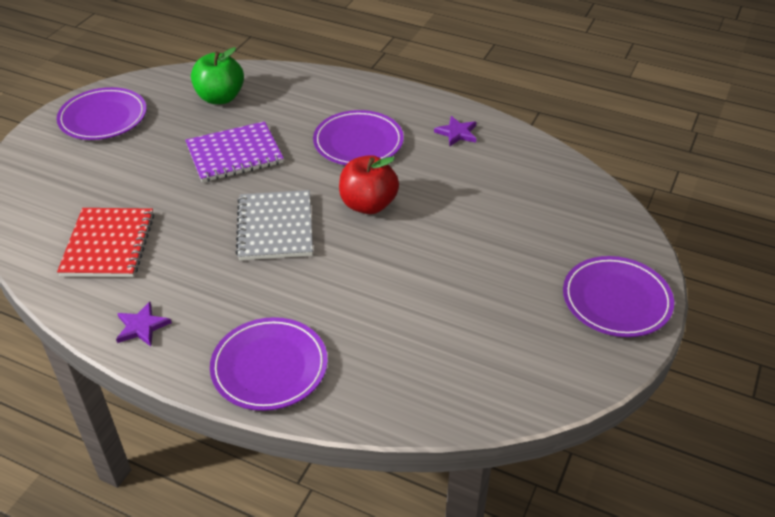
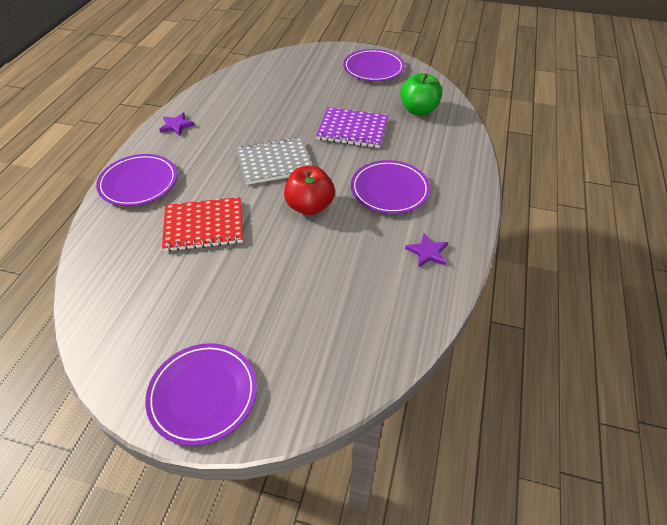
camera: 80 degrees right, 5 degrees up
red notebook [57,208,154,277] -> red notebook moved to [162,197,243,252]
purple notebook [185,121,284,182] -> purple notebook turned 45 degrees counterclockwise [316,107,388,148]

